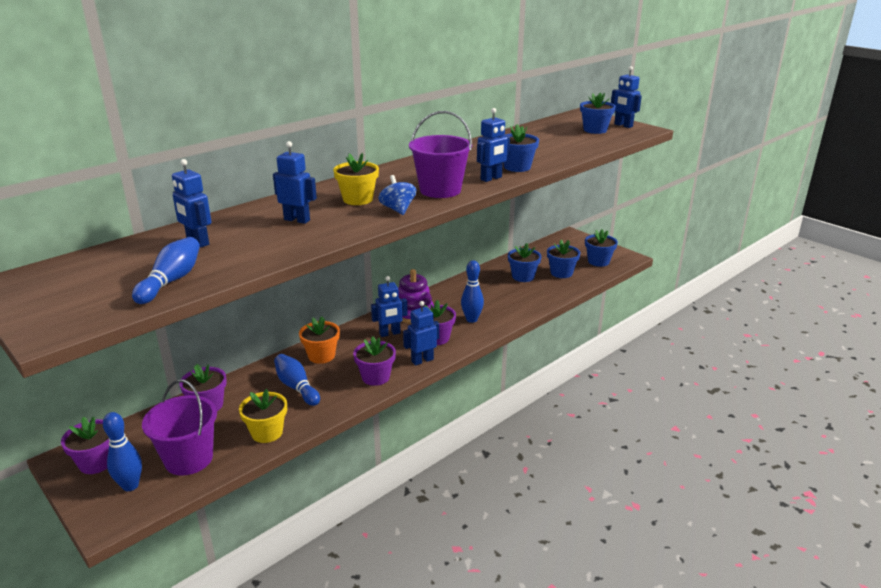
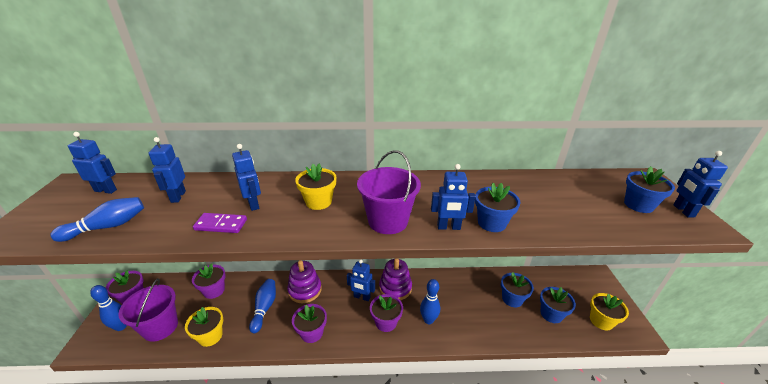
camera: 40 degrees right, 5 degrees up
orange flower pot [299,317,340,364] -> purple stacking toy [287,260,322,303]
blue spinning top [378,175,416,215] -> none
blue robot [403,301,439,366] -> blue robot moved to [68,132,117,194]
blue flower pot [585,229,618,267] -> yellow flower pot [590,293,629,331]
none -> purple domino [193,213,247,233]

